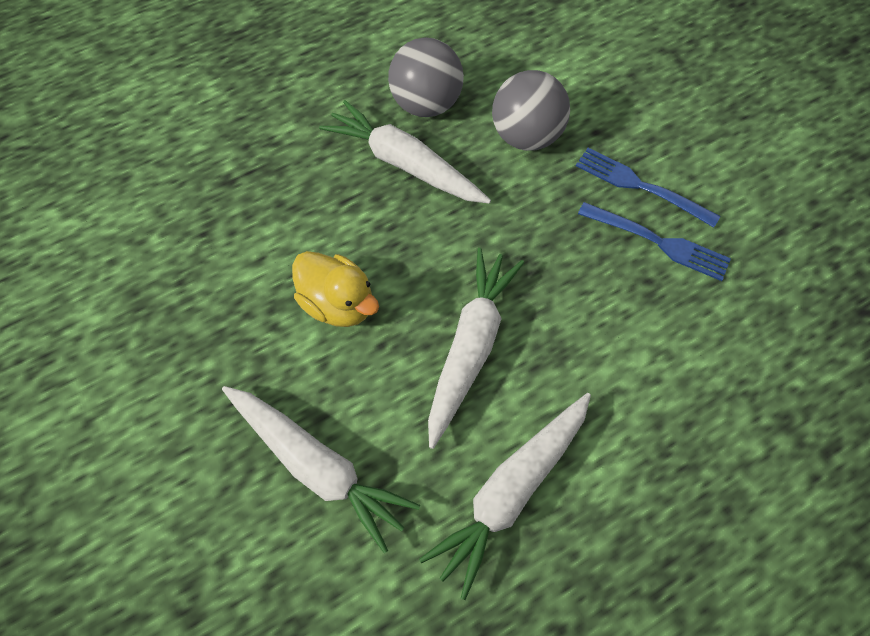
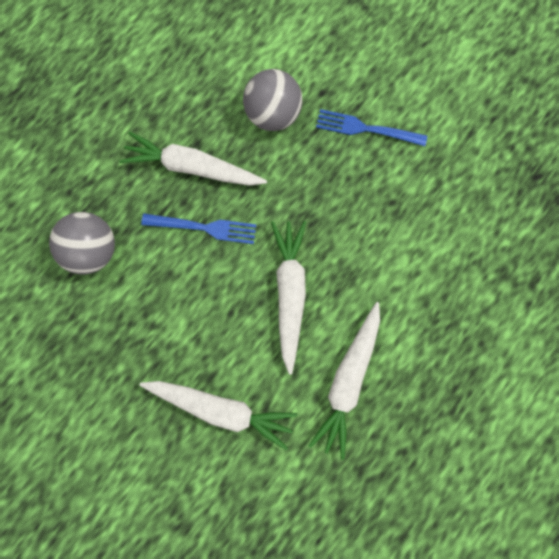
camera: 20 degrees left, 15 degrees up
yellow duck [292,251,379,327] -> none
grey ball [388,38,464,117] -> grey ball moved to [49,212,115,275]
blue fork [578,202,731,281] -> blue fork moved to [141,213,256,244]

